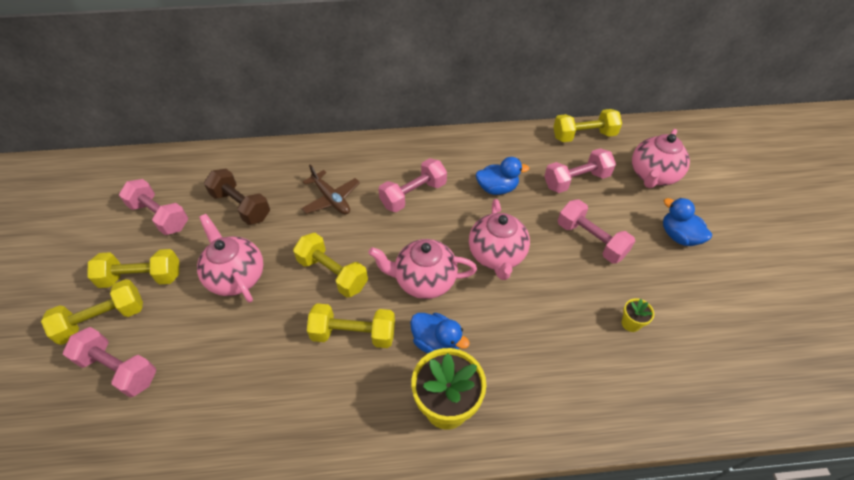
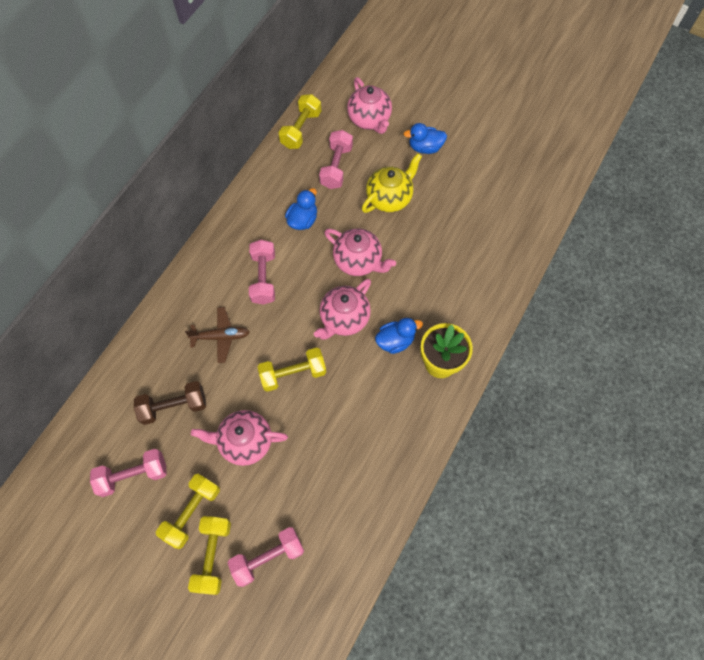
camera: 55 degrees left, 15 degrees up
yellow dumbbell [307,303,395,348] -> none
pink dumbbell [558,199,635,263] -> yellow teapot [362,153,422,213]
yellow flower pot [622,298,654,332] -> none

